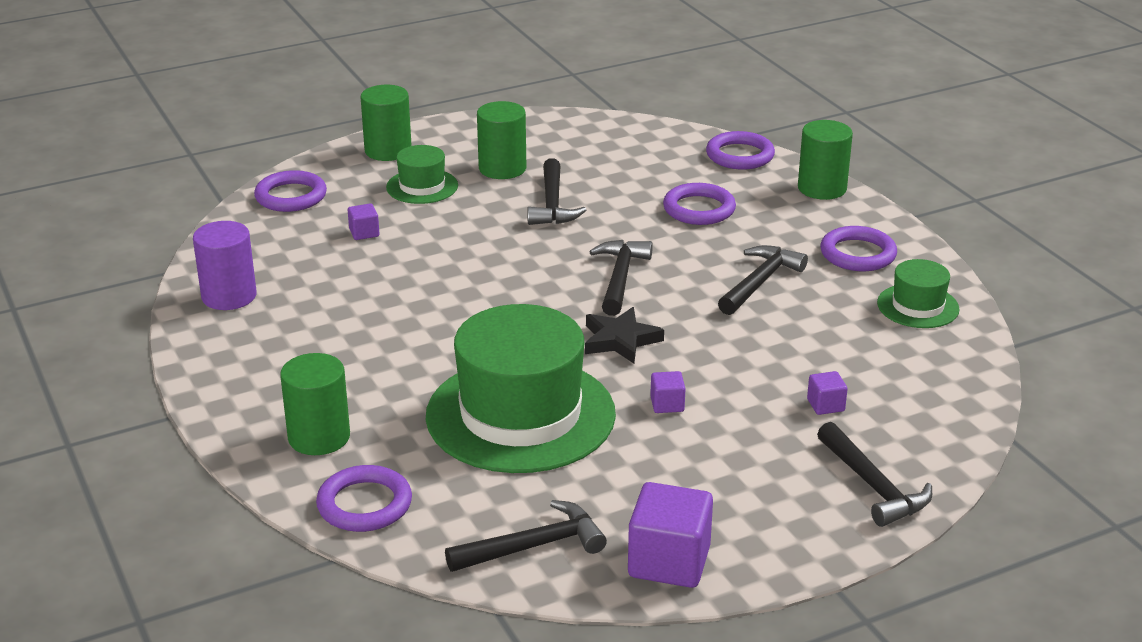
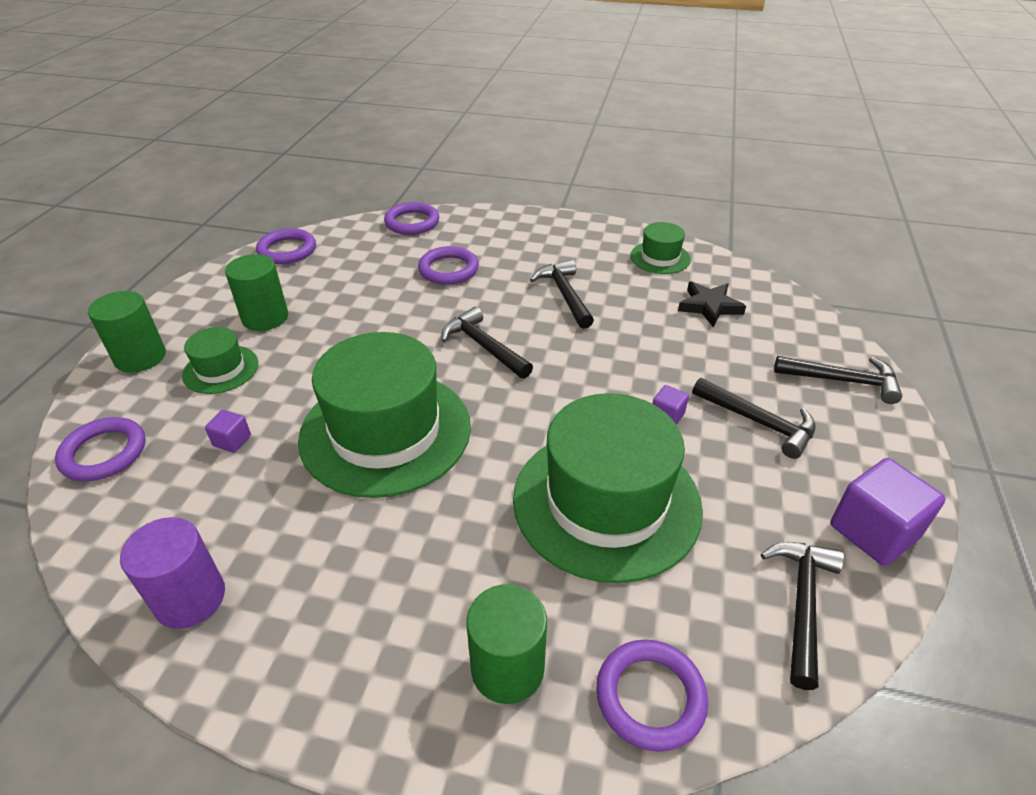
camera: 50 degrees left, 10 degrees up
black hammer [528,158,586,225] -> black hammer moved to [692,378,816,459]
black star [585,307,664,364] -> black star moved to [678,281,746,327]
green cylinder [798,120,853,200] -> none
purple cube [807,371,847,415] -> none
purple ring [820,226,897,271] -> purple ring moved to [256,228,316,264]
none -> green hat [298,332,471,498]

